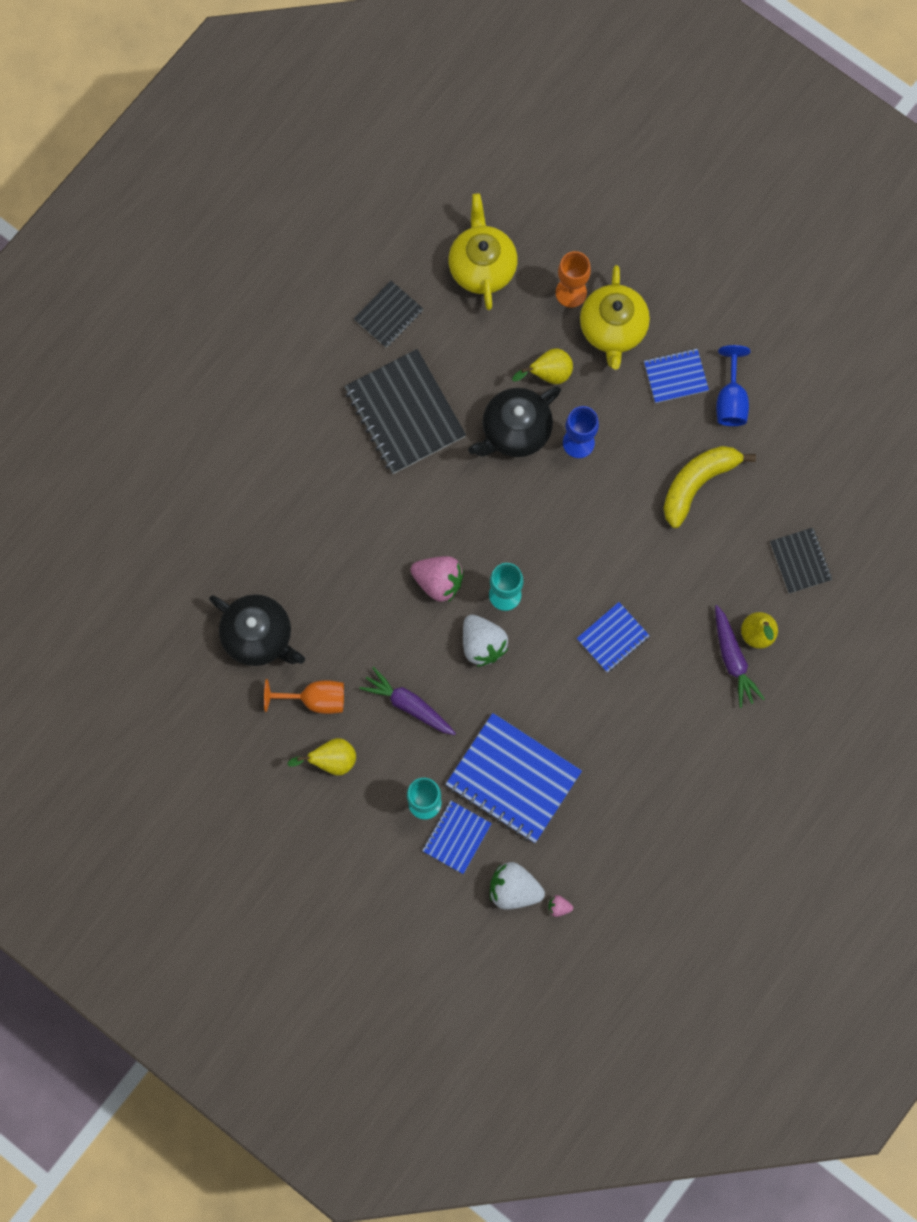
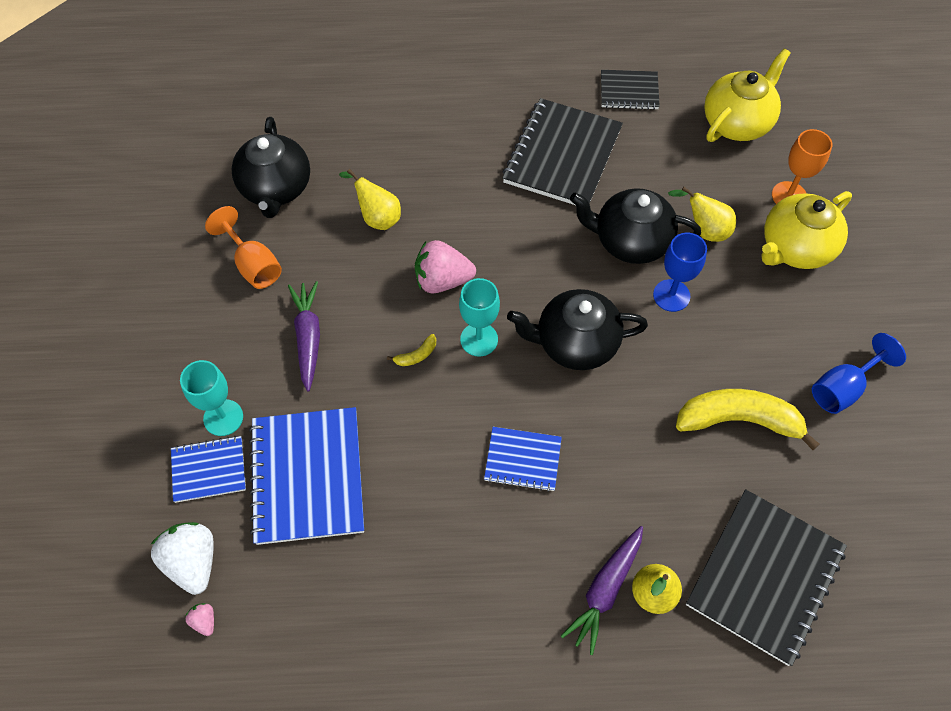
camera: 50 degrees right, 15 degrees down
yellow pear [287,738,356,776] -> yellow pear moved to [339,169,401,230]
pink strawberry [410,556,464,602] -> pink strawberry turned 105 degrees clockwise [415,240,476,293]
white strawberry [463,615,509,667] -> yellow banana [387,334,436,366]
blue notebook [644,349,709,403] -> none
black notebook [770,528,832,594] -> black notebook [686,489,847,666], size x1.85
none -> black teapot [507,289,648,370]

